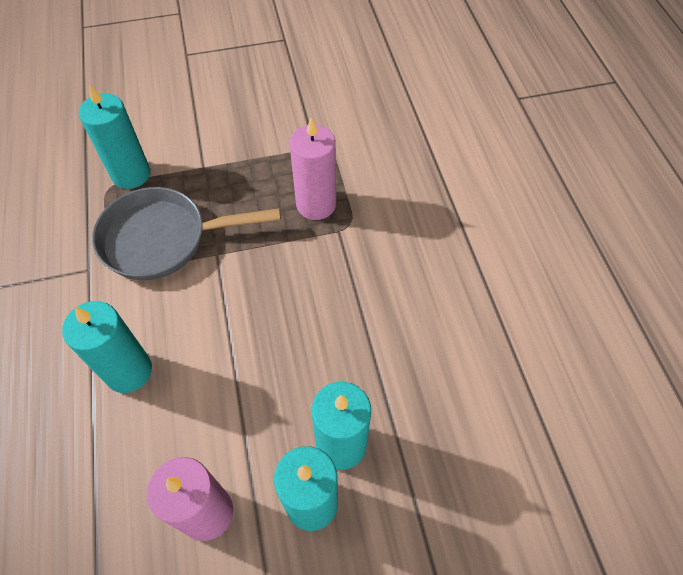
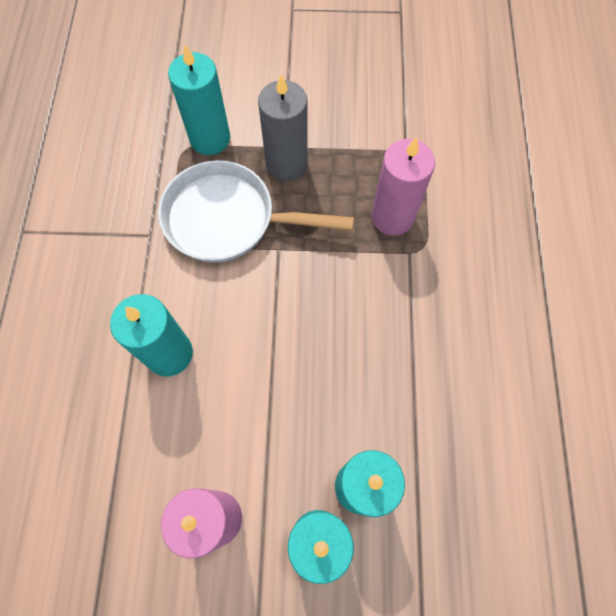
camera: 15 degrees right, 10 degrees up
grey pan [92,187,281,280] -> white pan [158,160,354,263]
none -> grey candle [258,74,307,181]

